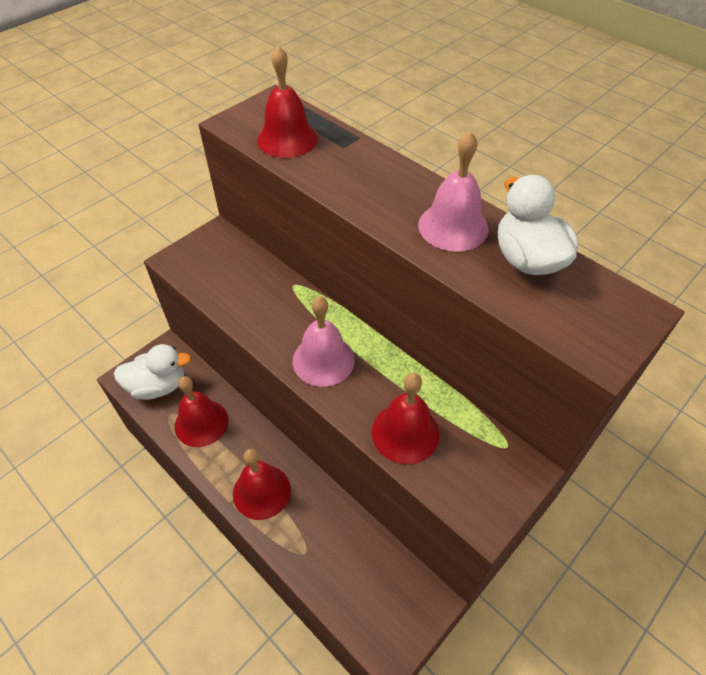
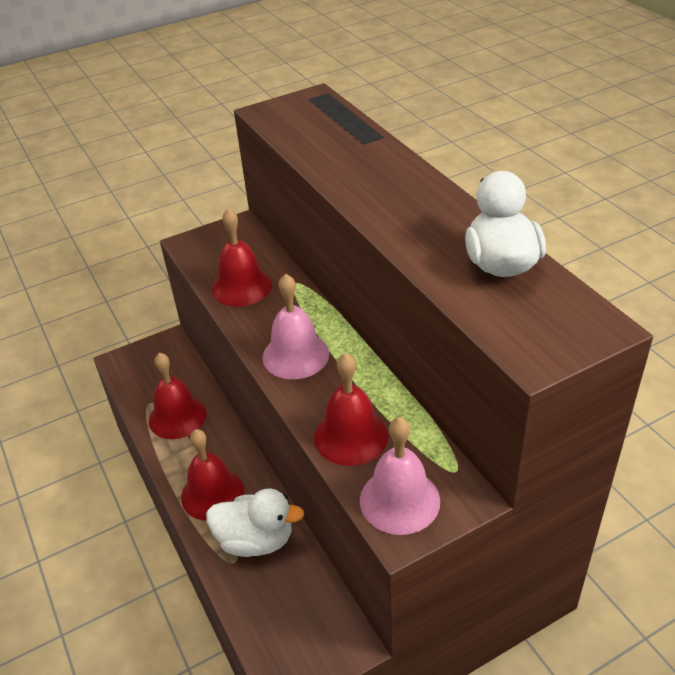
camera: 20 degrees right, 10 degrees down
white duck [114,344,191,400] -> white duck moved to [206,489,304,557]
red bell [257,46,318,158] -> red bell moved to [212,208,272,307]
pink bell [418,131,489,252] -> pink bell moved to [360,417,440,535]

